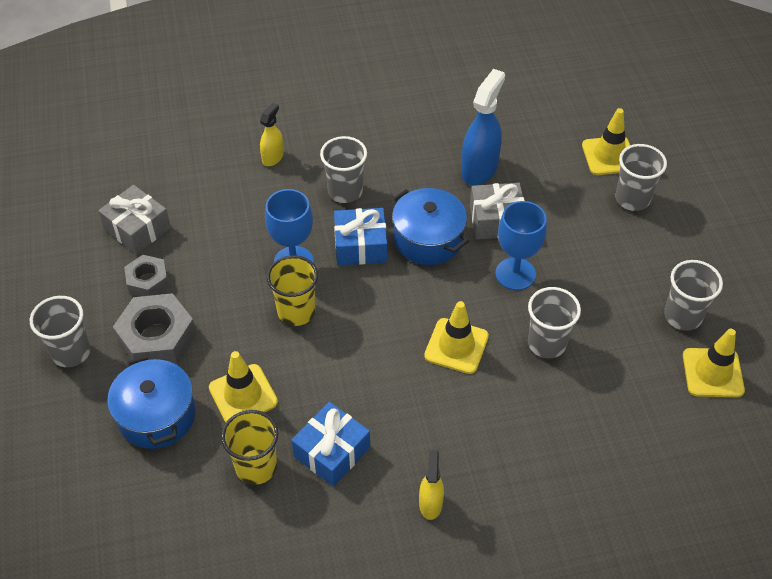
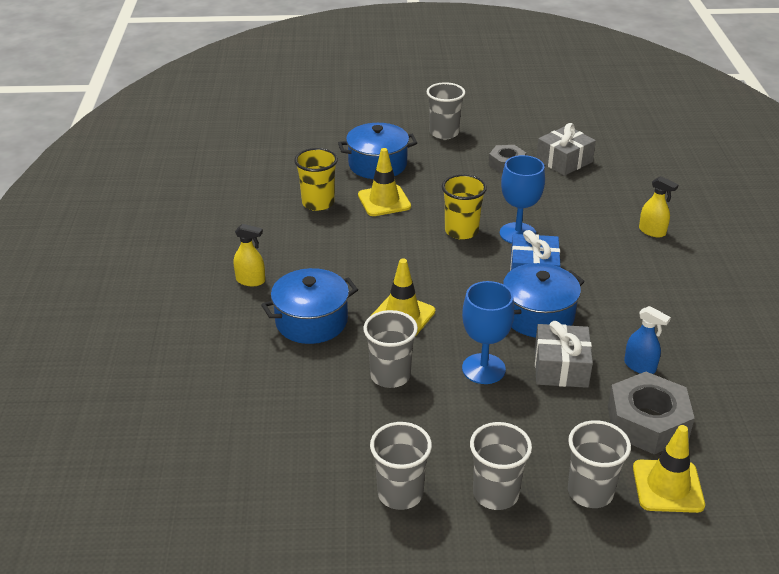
camera: 100 degrees right, 15 degrees down
grey nut [113,293,197,365] -> grey nut moved to [608,372,695,454]
blue gift [291,402,370,487] -> none
grey cup [320,136,367,203] -> grey cup moved to [470,422,532,510]
blue spray bottle [461,69,505,185] -> blue spray bottle [624,306,671,374], size x0.56
yellow traffic cone [683,329,745,397] -> none
none -> blue pot [261,268,358,344]

